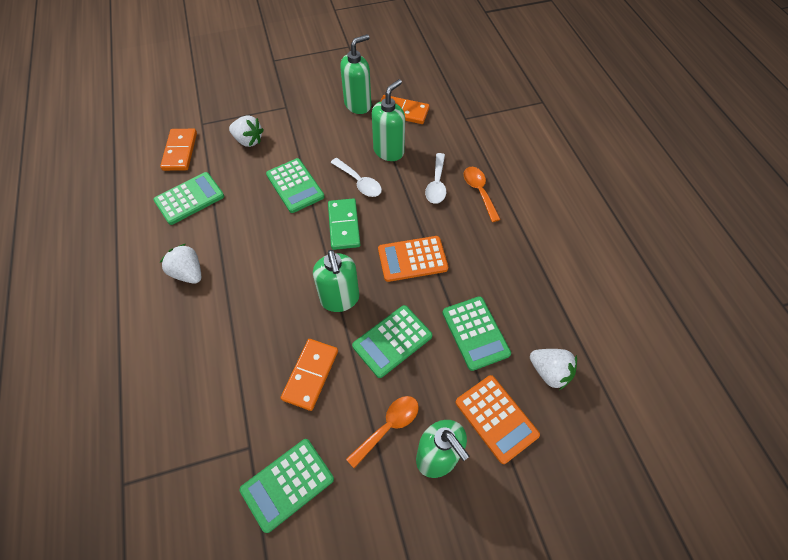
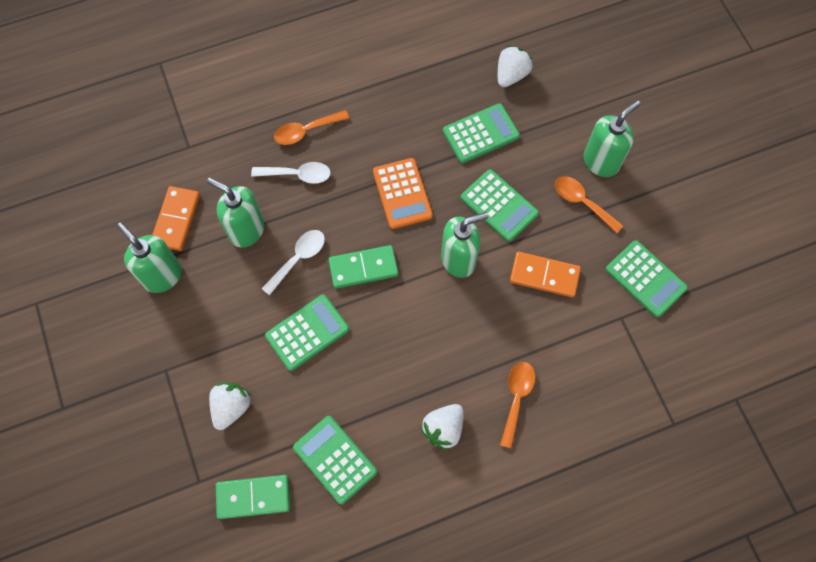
camera: 95 degrees left, 10 degrees up
orange domino [160,129,197,171] -> green domino [216,475,290,519]
orange calculator [456,375,540,464] -> none
none -> orange spoon [500,362,536,449]

